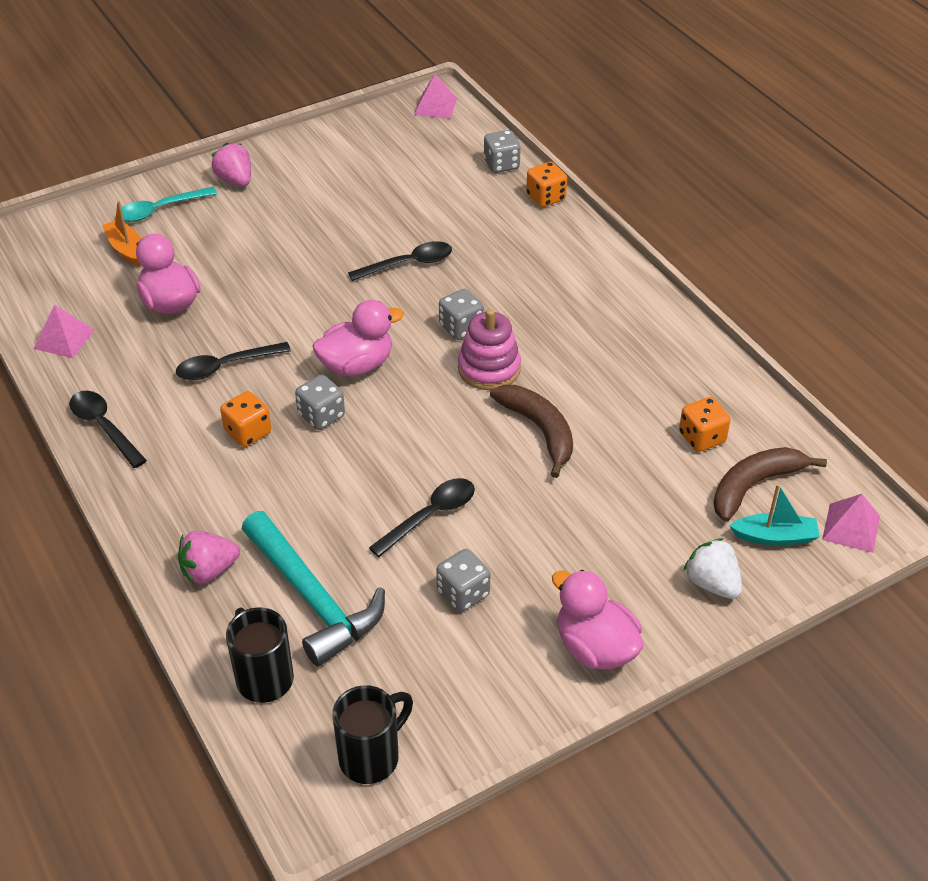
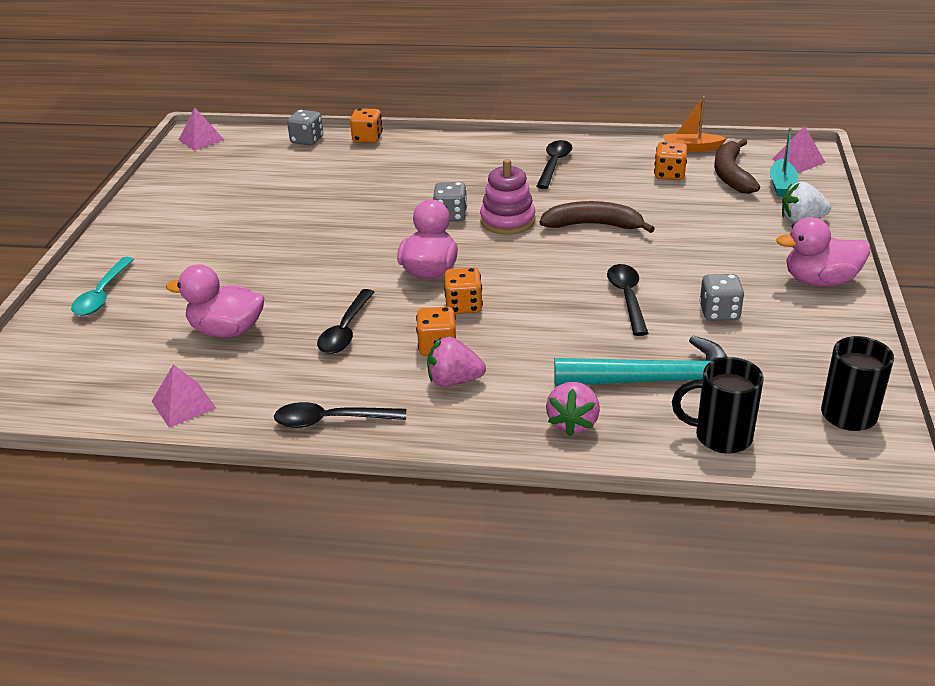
camera: 50 degrees left, 10 degrees down
orange boat [102,201,141,266] -> orange boat moved to [663,96,727,152]
pink strawberry [212,143,251,186] -> pink strawberry moved to [427,337,486,387]
grey dice [295,375,345,430] -> orange dice [444,268,483,314]
black spoon [348,241,452,281] -> black spoon moved to [536,140,572,189]
turquoise boat [729,484,820,546] -> turquoise boat turned 150 degrees clockwise [770,128,798,197]

